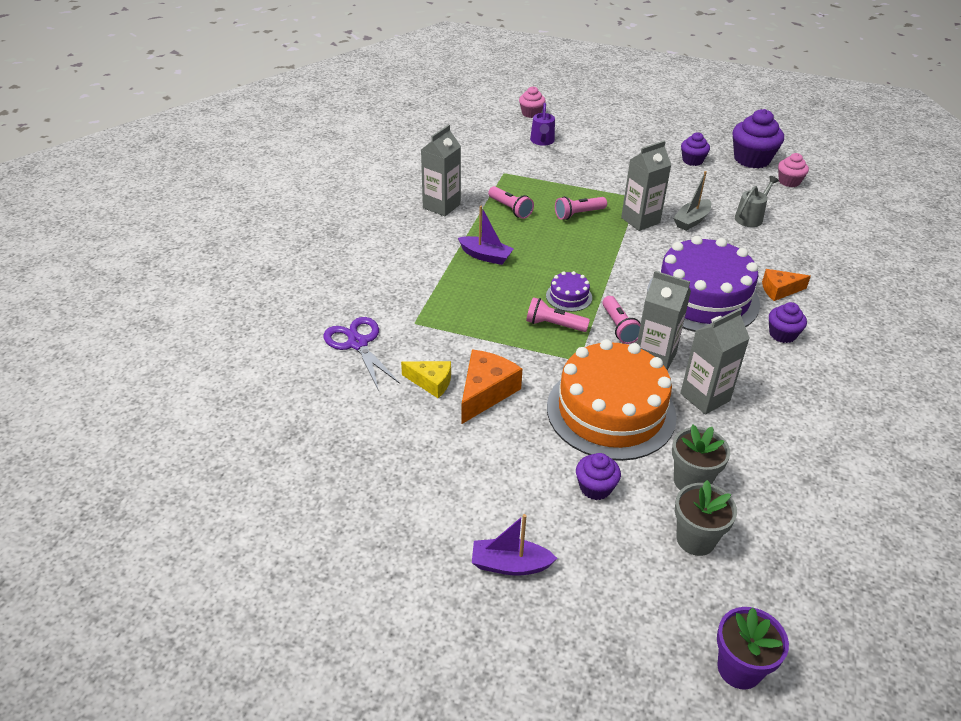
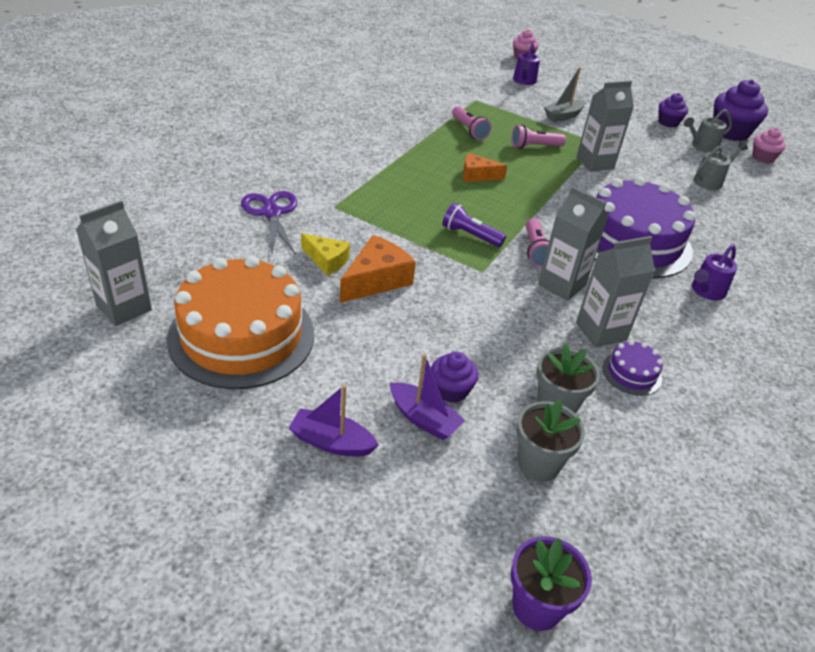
camera: 10 degrees right, 0 degrees up
grey carton [421,125,461,216] -> grey carton moved to [76,200,152,326]
purple boat [458,206,514,265] -> purple boat moved to [390,354,465,440]
pink flashlight [526,297,590,332] -> purple flashlight [442,203,506,247]
purple cake [546,271,592,312] -> purple cake moved to [603,340,663,396]
orange cake [547,339,677,461] -> orange cake moved to [167,256,314,389]
grey boat [673,171,711,231] -> grey boat moved to [544,67,586,122]
orange cheese [762,269,811,301] -> orange cheese moved to [463,153,507,182]
purple cupcake [769,302,807,343] -> purple watering can [692,245,737,300]
none -> grey watering can [684,109,732,153]

